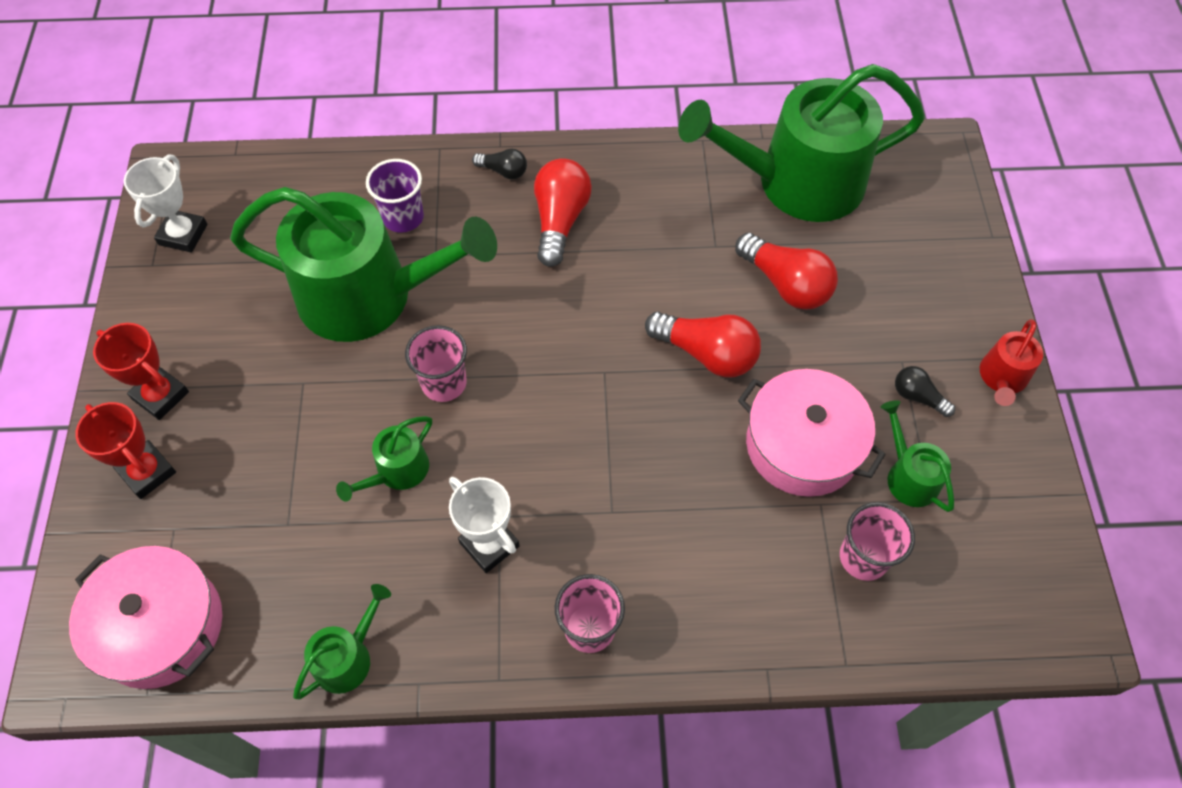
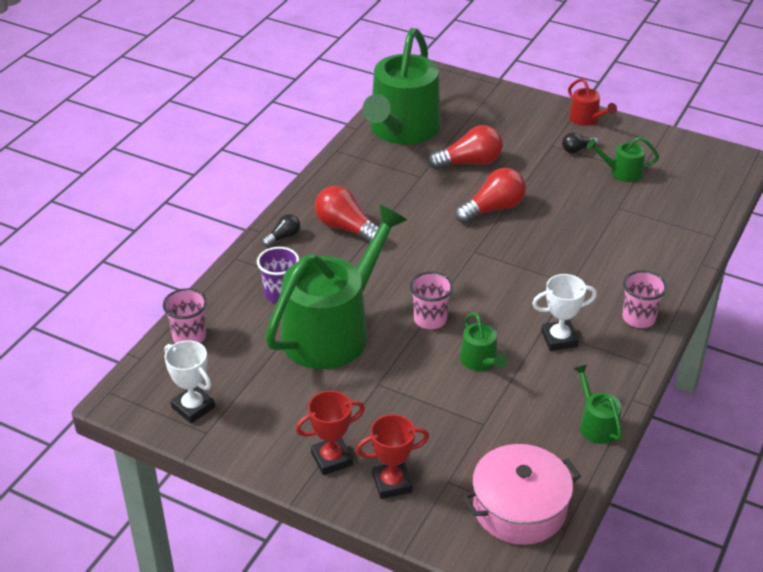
camera: 60 degrees left, 20 degrees down
pink pot [738,369,886,497] -> none
pink cup [840,502,915,581] -> pink cup moved to [163,288,207,343]

